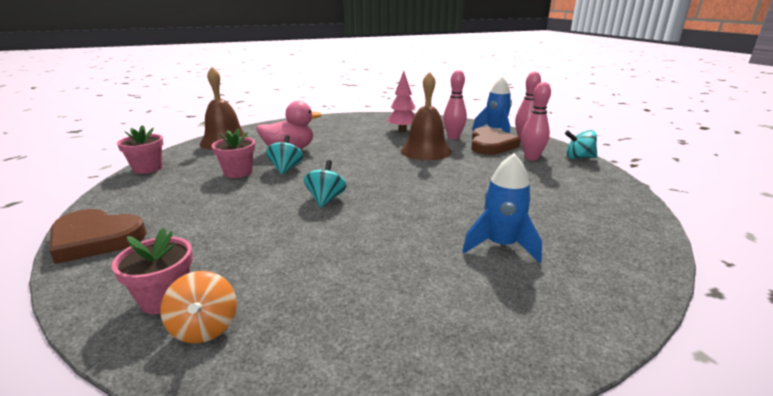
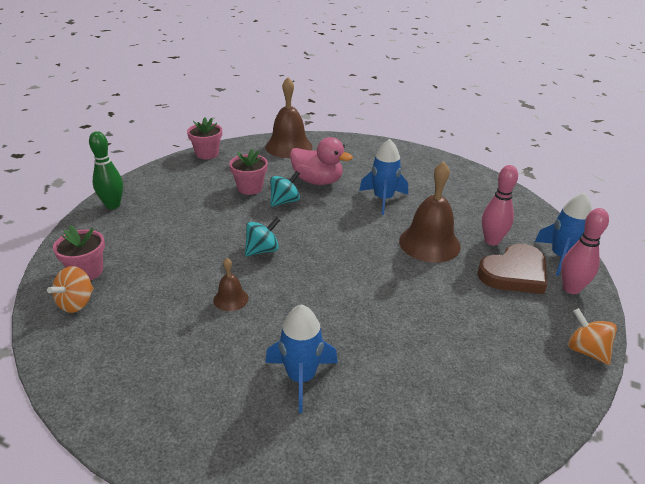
camera: 45 degrees right, 10 degrees up
brown heart [50,209,147,264] -> green bowling pin [89,131,123,209]
pink tree [387,71,415,132] -> none
pink bowling pin [521,82,551,160] -> none
turquoise spinning top [565,130,597,159] -> orange spinning top [568,308,617,365]
none -> brown bell [214,258,248,311]
none -> blue rocket [359,139,408,215]

